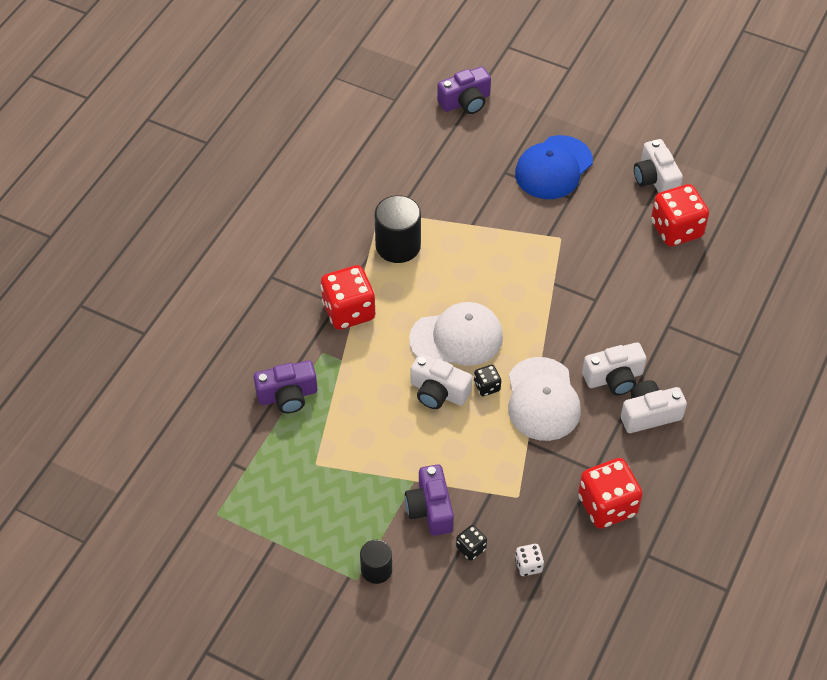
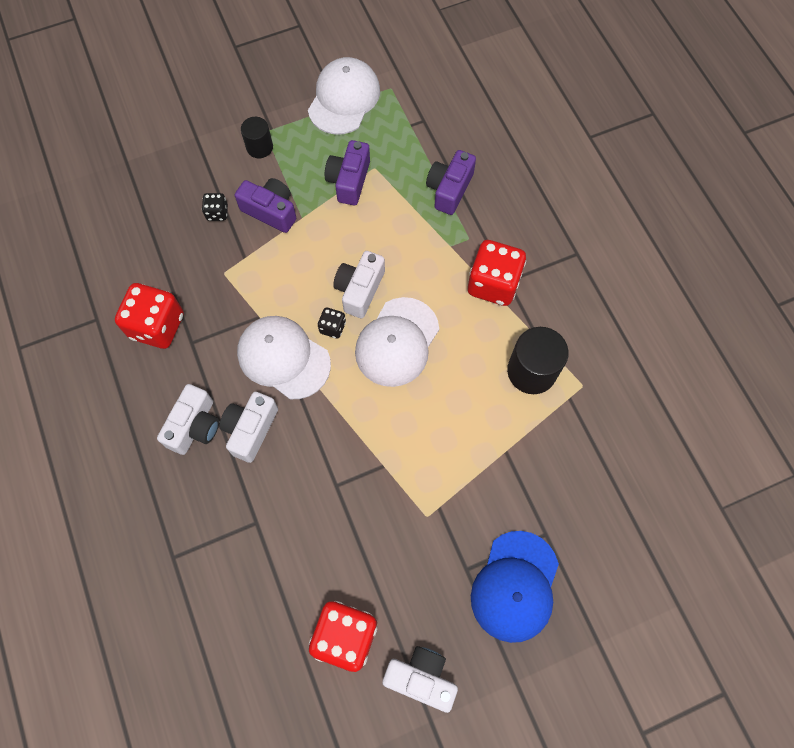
camera: 130 degrees right, 15 degrees up
white camera [411,353,472,409] -> white camera turned 45 degrees counterclockwise [333,251,385,318]
purple camera [437,66,491,114] -> purple camera moved to [325,140,370,205]
blue cap [515,135,593,199] -> blue cap turned 150 degrees counterclockwise [471,531,559,643]
white dice [515,544,544,576] -> none
none -> white cap [308,57,380,135]

